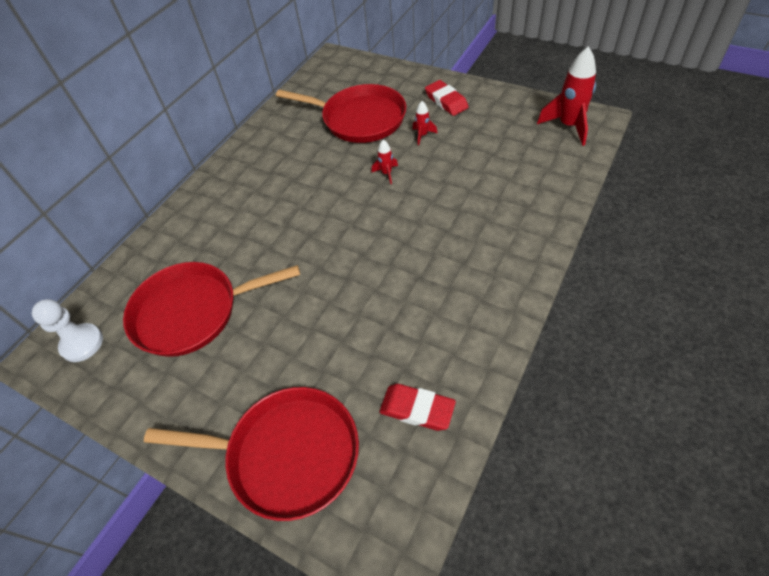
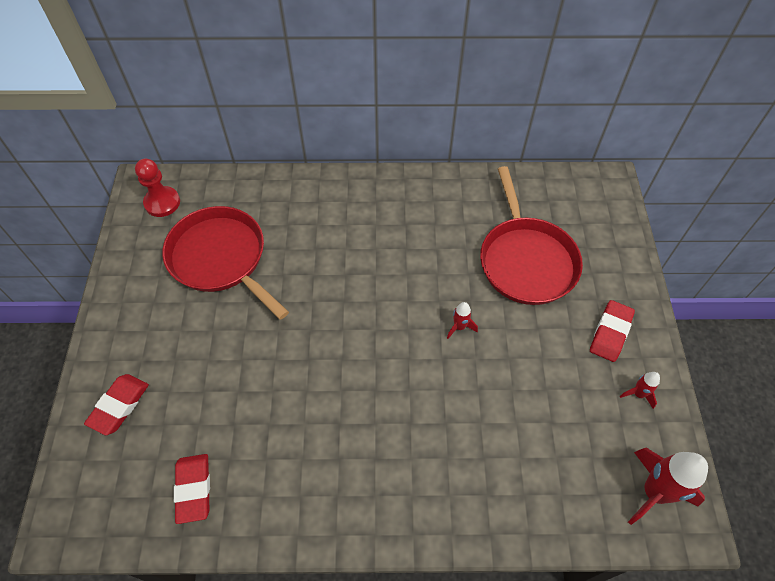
camera: 55 degrees right, 5 degrees up
white pawn [32,299,103,362] -> red pawn [135,159,180,217]
red pan [144,387,359,521] -> red eraser [84,374,149,435]
red rocket [413,101,437,145] -> red rocket moved to [620,372,660,409]

